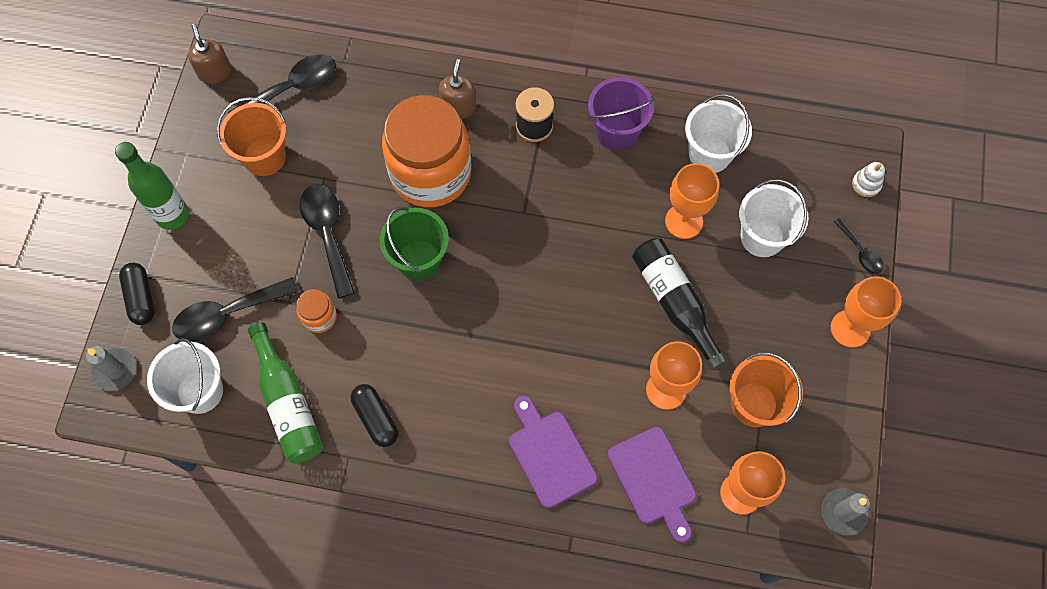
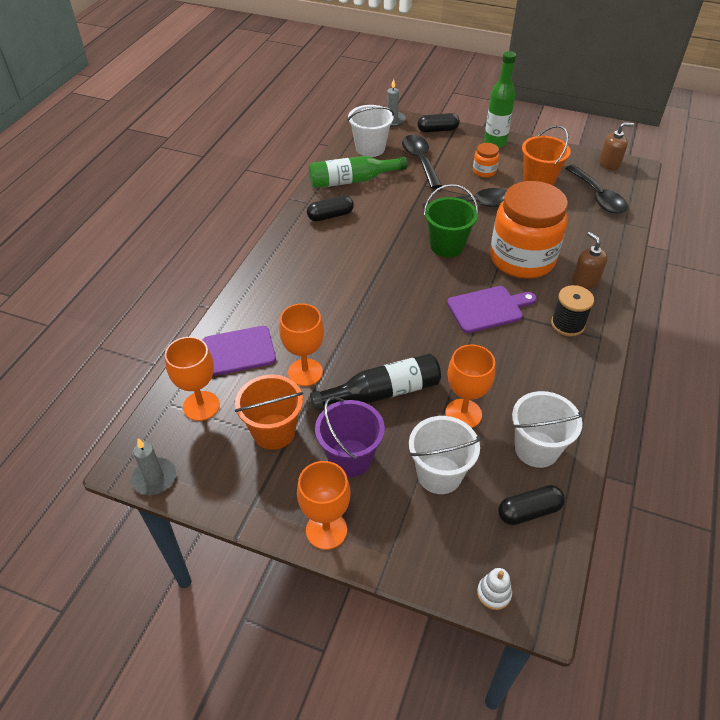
camera: 100 degrees right, 20 degrees down
orange jar [296,289,337,333] -> orange jar moved to [473,143,499,178]
brown soap dispenser [439,59,476,119] -> brown soap dispenser turned 135 degrees counterclockwise [572,232,608,289]
purple cutting board [509,396,598,508] -> purple cutting board moved to [447,286,537,333]
purple bucket [588,77,655,150] -> purple bucket moved to [315,396,385,477]
black spoon [834,217,884,274] -> none
none -> black capsule [498,485,565,525]

